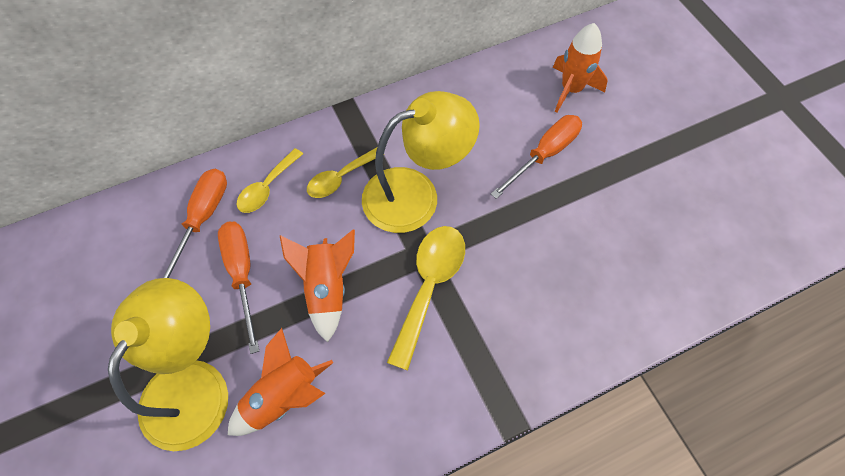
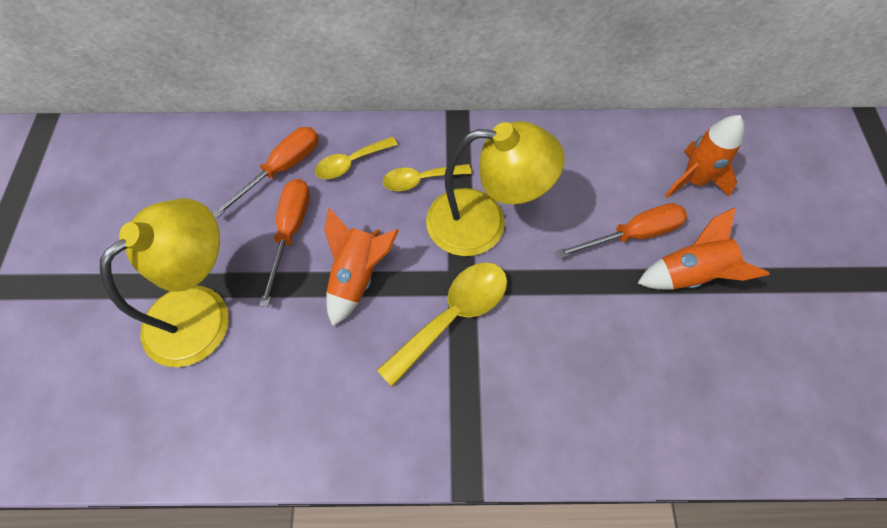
camera: 25 degrees right, 0 degrees up
orange rocket [228,328,334,436] -> orange rocket moved to [637,207,770,290]

